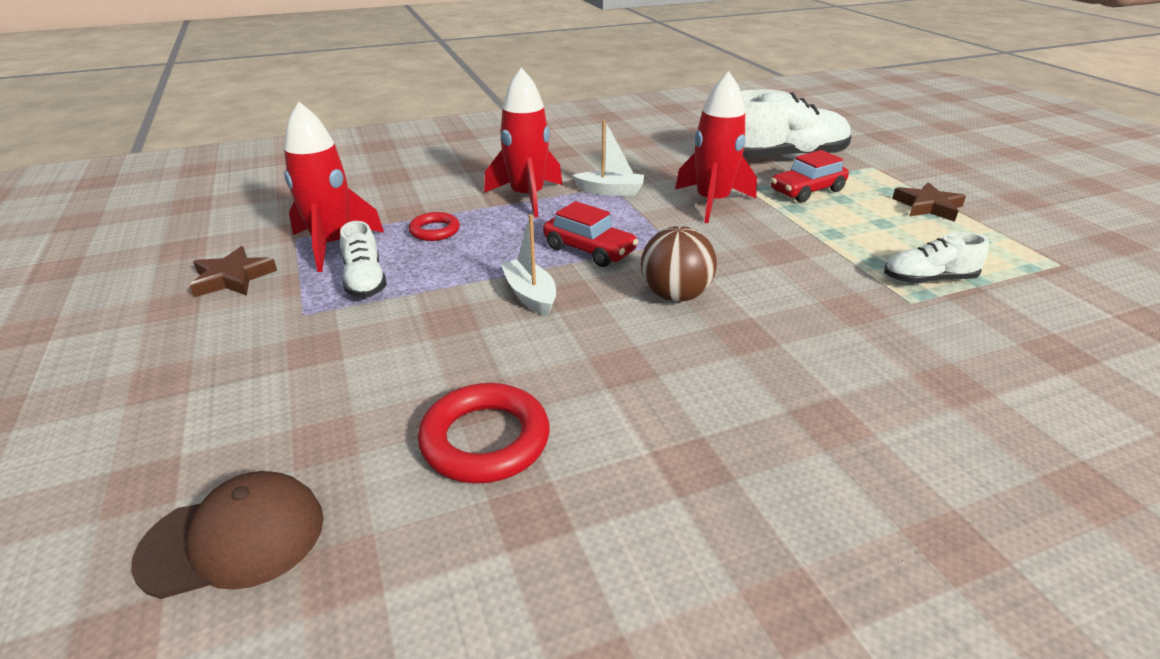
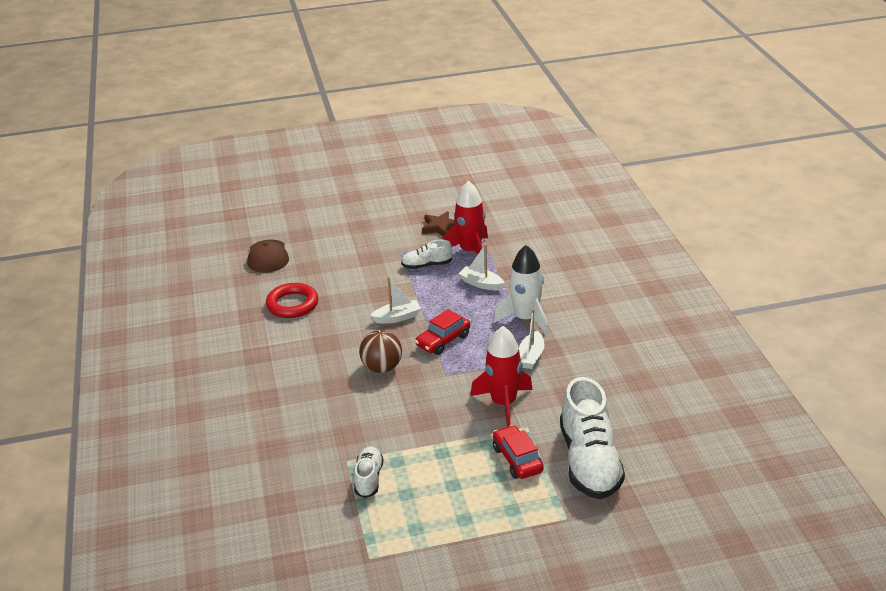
camera: 100 degrees right, 0 degrees up
red ring [409,212,460,241] -> white boat [458,244,505,291]
red rocket [484,67,563,218] -> white rocket [493,245,548,335]
brown star [892,182,966,222] -> none

